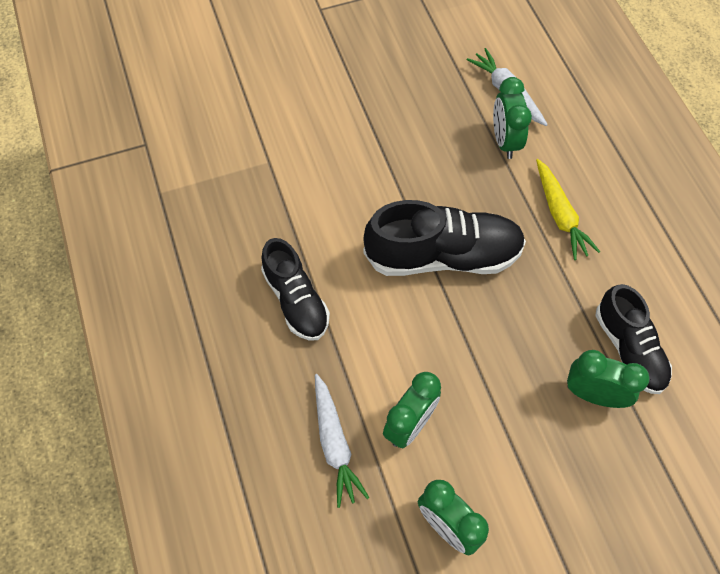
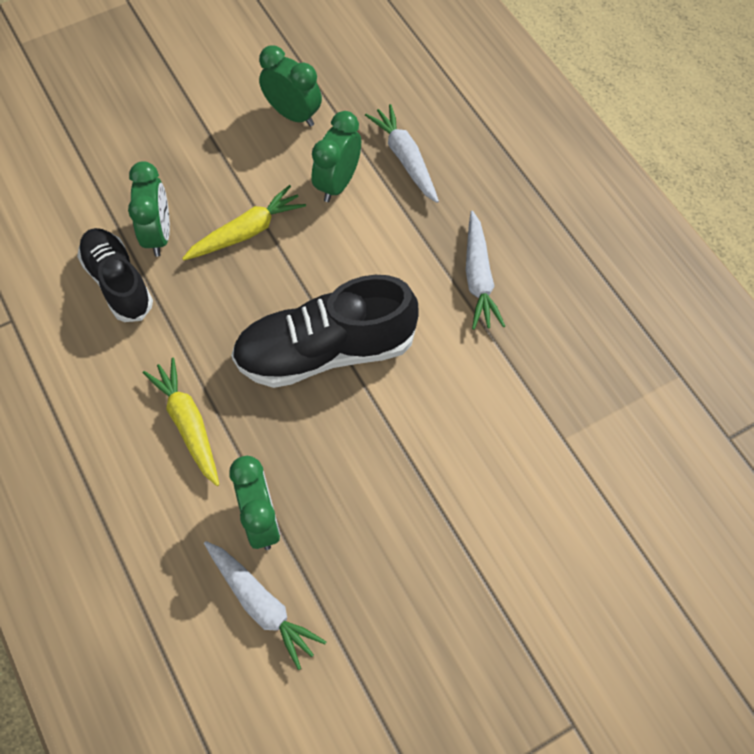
camera: 170 degrees right, 0 degrees up
black shoe [261,238,330,341] -> white carrot [466,211,505,330]
green clock [567,350,649,408] -> green clock turned 105 degrees counterclockwise [128,161,170,257]
none -> yellow carrot [182,185,306,260]

